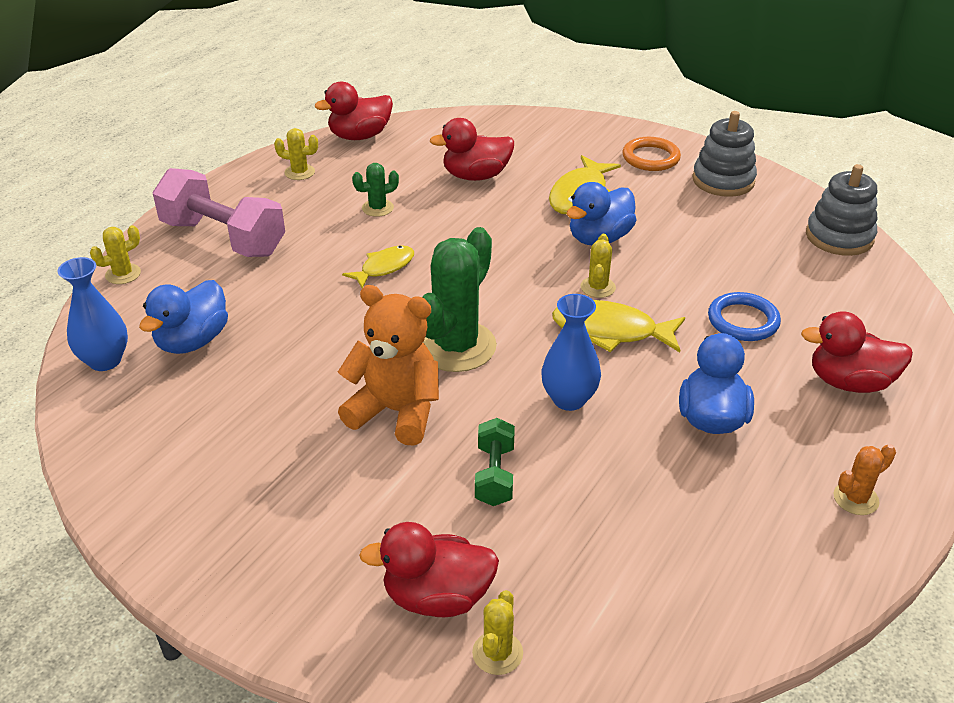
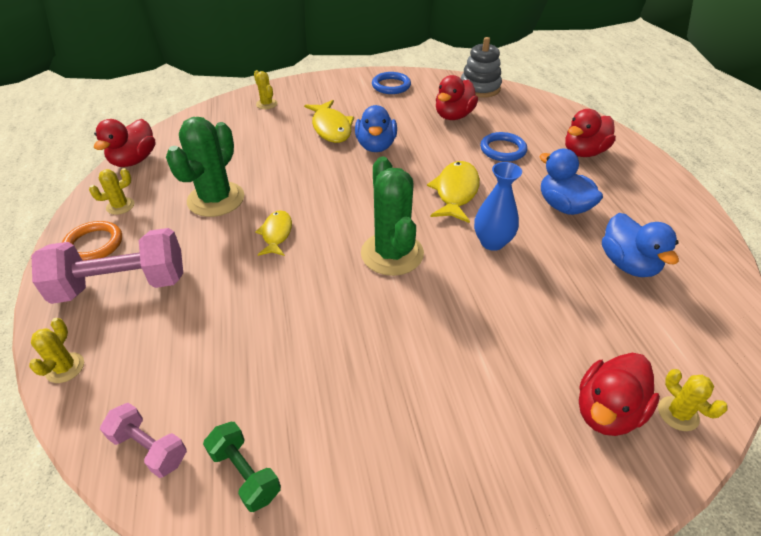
camera: 45 degrees left, 5 degrees up
blue vase [57,257,128,371] -> pink dumbbell [100,403,187,478]
blue duck [139,280,228,354] -> blue duck moved to [602,213,679,277]
orange teddy bear [338,285,439,446] -> none
green cactus [352,163,399,217] -> green cactus [166,117,244,217], size x2.11
red duck [430,118,514,181] -> red duck moved to [436,75,478,120]
green dumbbell [475,418,515,506] -> green dumbbell moved to [203,422,281,512]
yellow fish [552,300,685,352] -> yellow fish turned 135 degrees clockwise [427,161,480,223]
yellow cactus [581,234,616,298] -> yellow cactus moved to [254,70,277,109]
orange ring [623,137,681,171] -> orange ring moved to [62,221,122,261]
grey stacking toy [692,111,757,197] -> blue ring [372,72,411,94]
orange cactus [834,444,896,515] -> none

